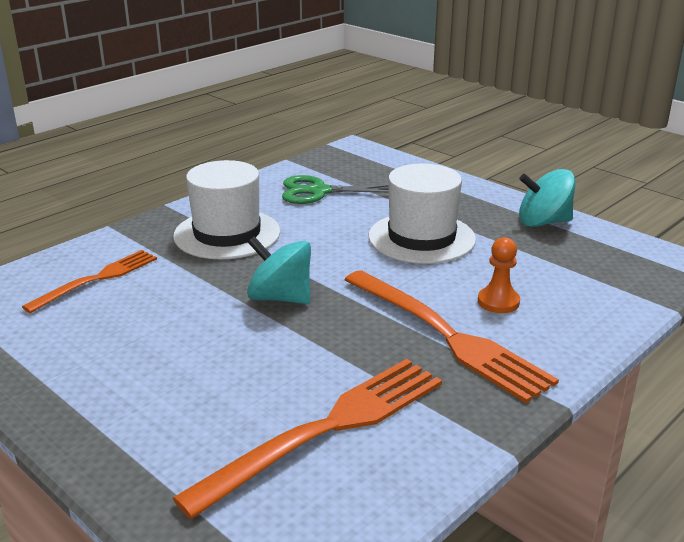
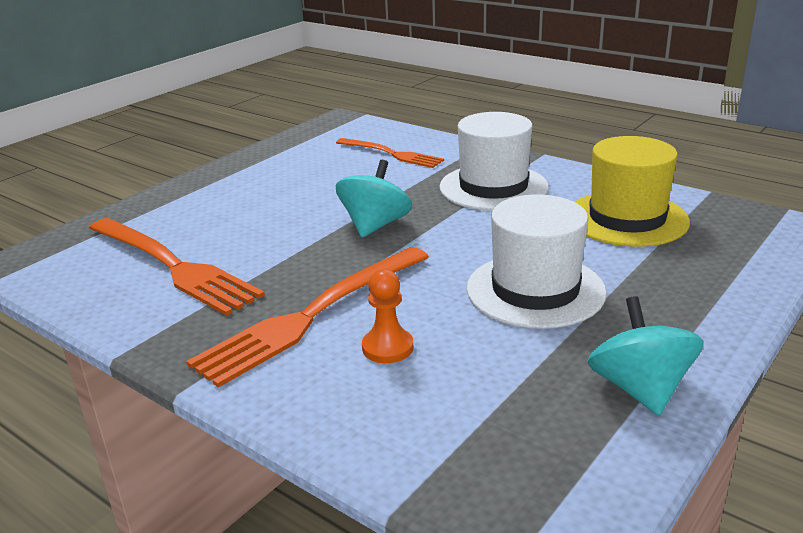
camera: 85 degrees right, 0 degrees up
green scissors [282,175,389,204] -> yellow hat [575,136,690,247]

